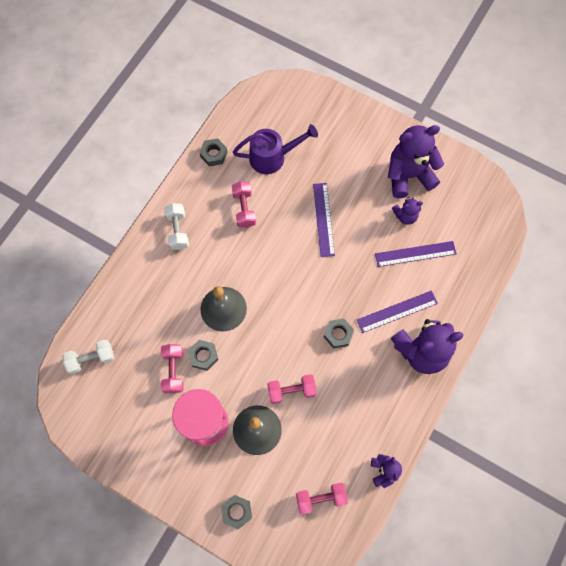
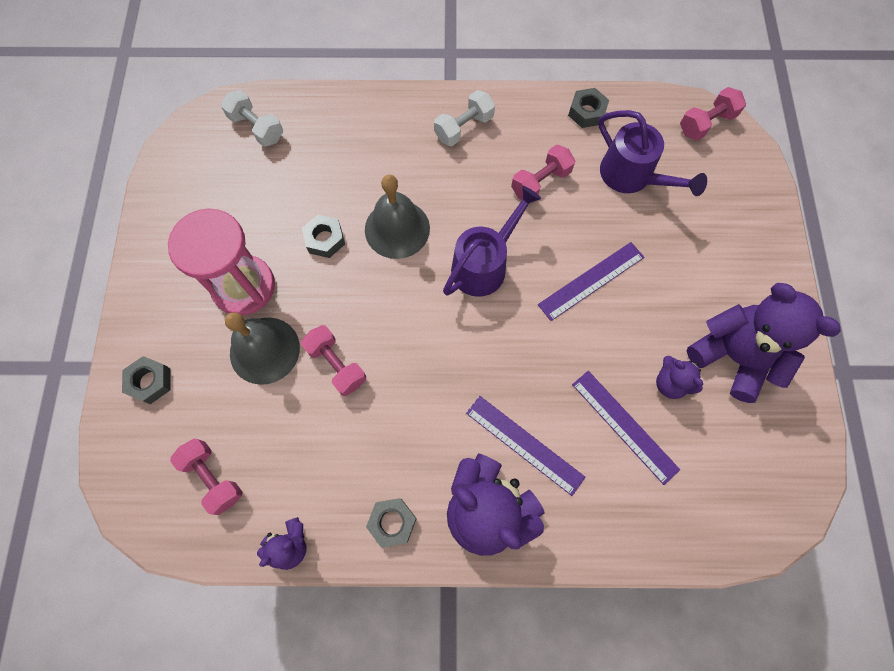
camera: 60 degrees right, 0 degrees up
pink dumbbell [161,344,184,393] -> pink dumbbell moved to [680,87,746,141]
grey nut [324,319,354,349] -> grey nut moved to [366,498,417,548]
none -> purple watering can [443,186,541,297]

